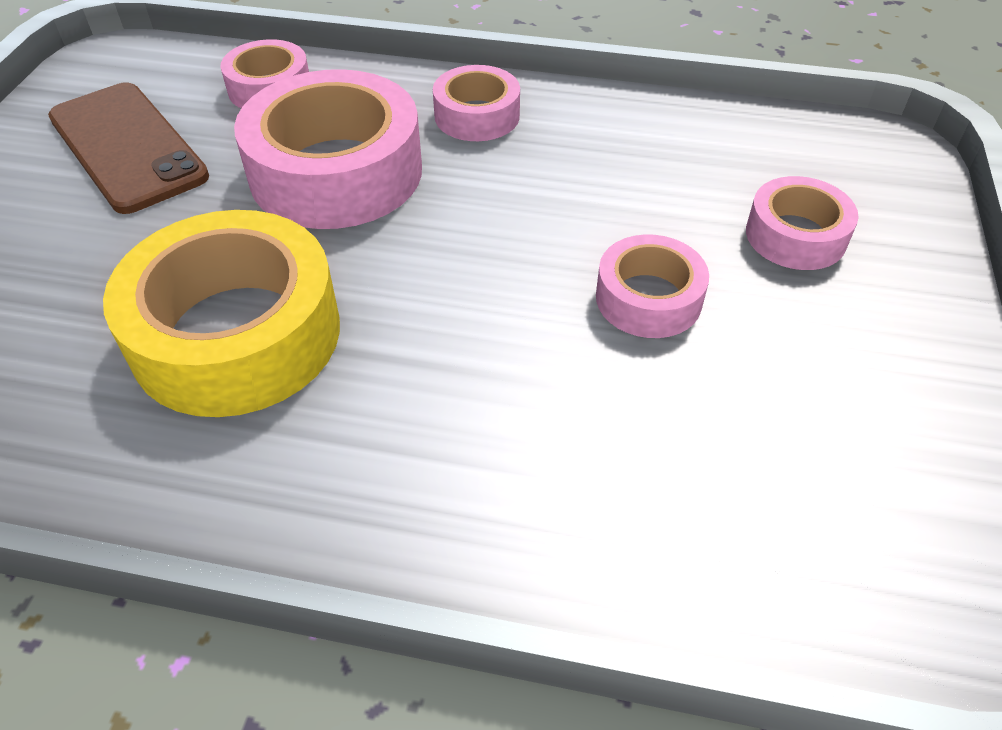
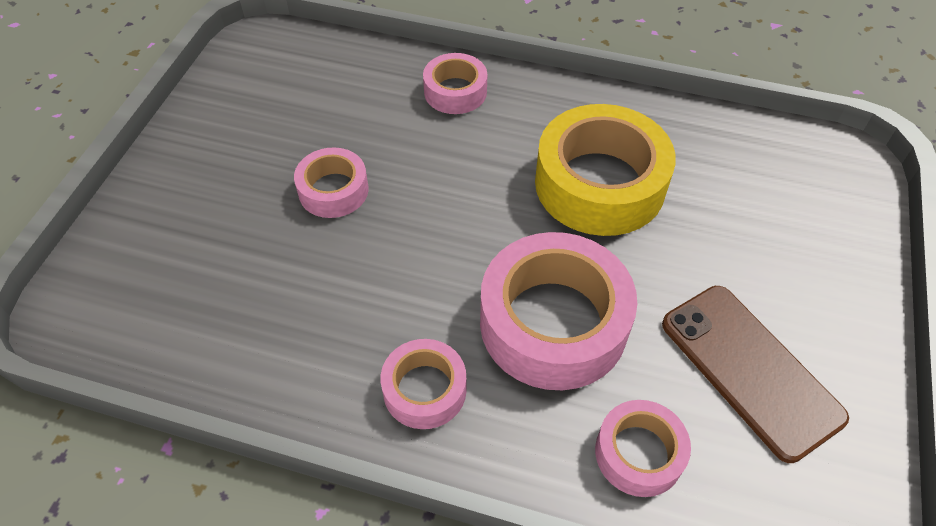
camera: 175 degrees left, 5 degrees up
pink tape [746,176,859,270] -> pink tape moved to [423,53,487,114]

